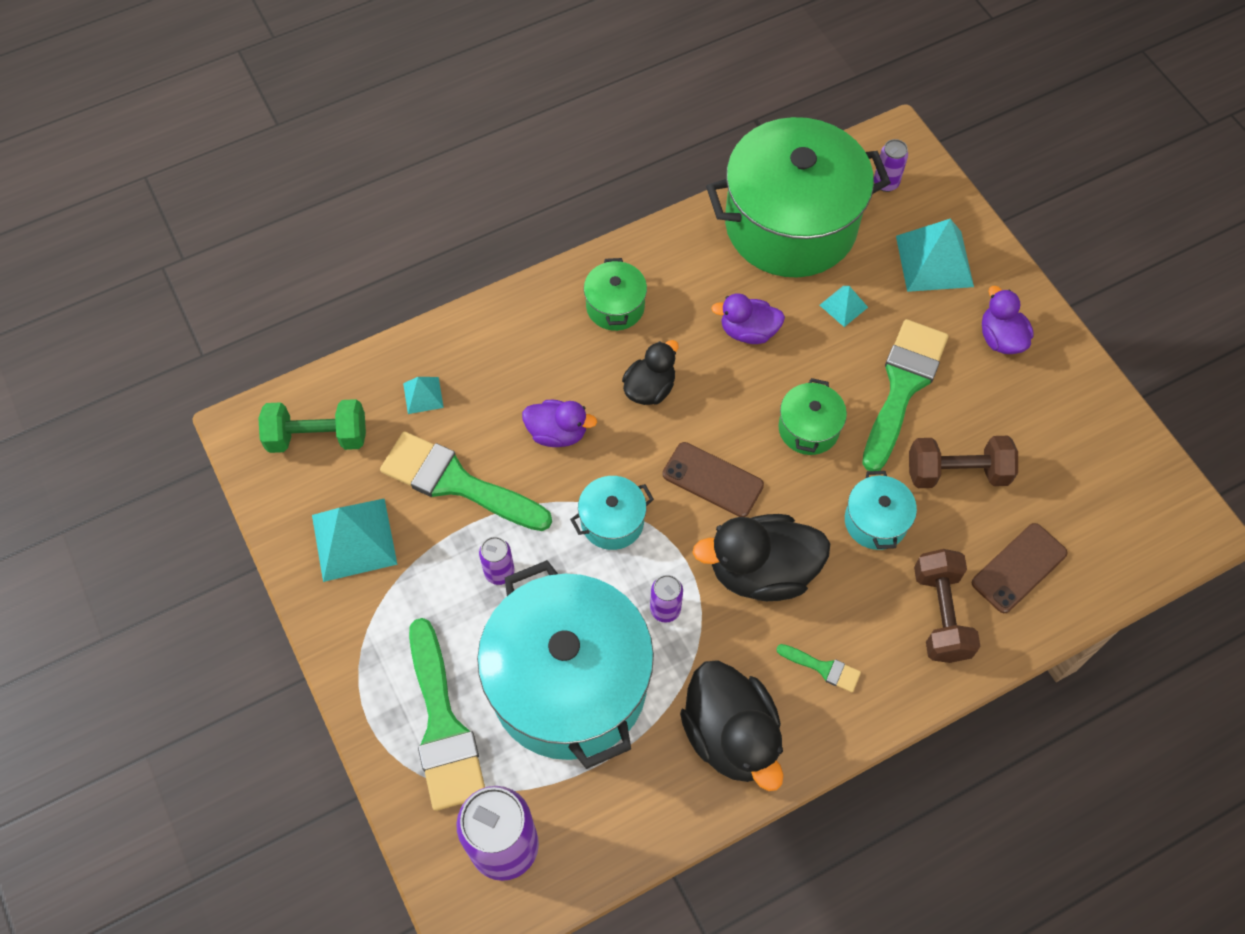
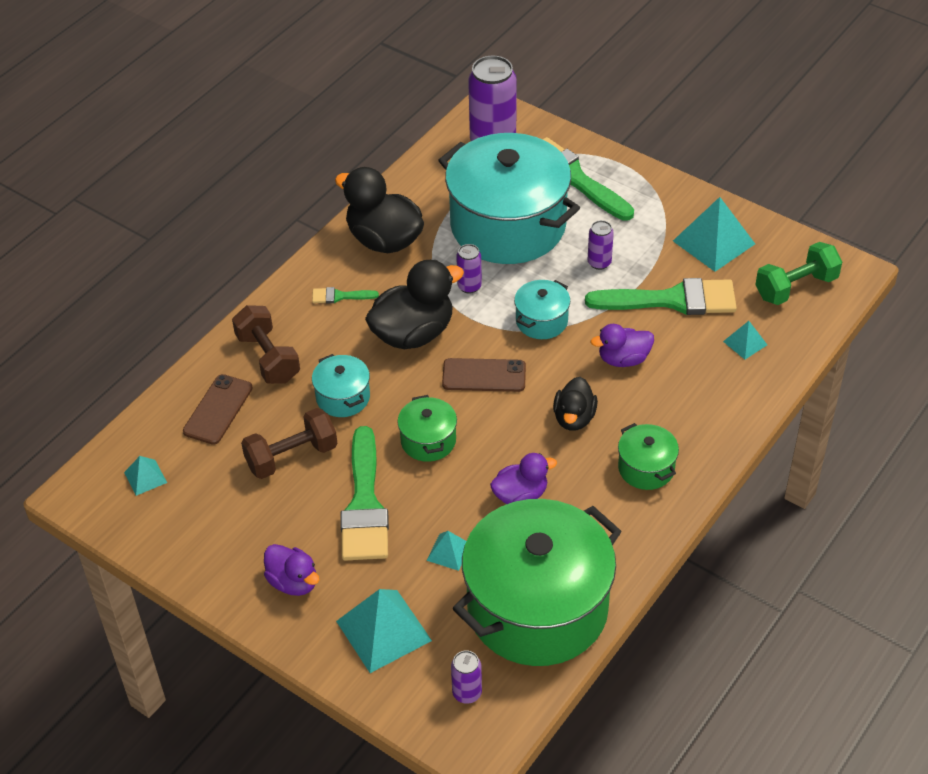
camera: 155 degrees right, 15 degrees down
none -> turquoise pyramid [124,456,167,496]

